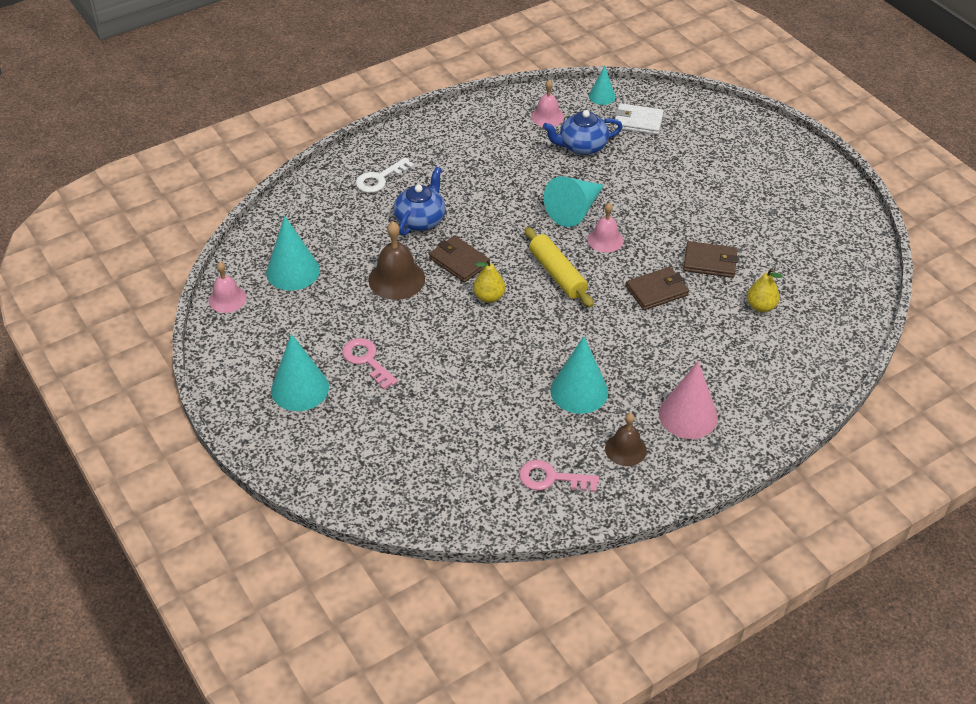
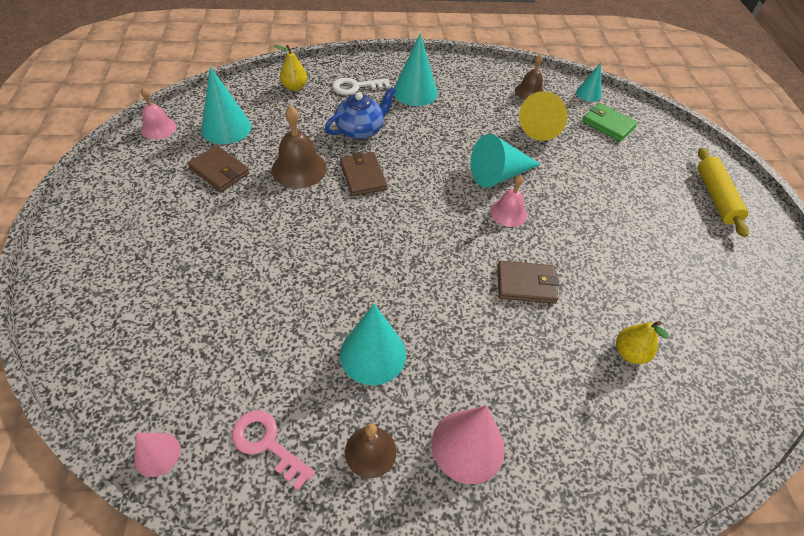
camera: 25 degrees right, 5 degrees up
turquoise cone [271,334,329,411] -> turquoise cone moved to [394,33,437,106]
pink key [342,338,398,390] -> none
yellow pear [473,258,505,303] -> yellow pear moved to [274,45,307,91]
yellow rolling pin [524,227,594,308] -> yellow rolling pin moved to [697,148,749,237]
pink bell [531,80,564,127] -> brown bell [515,54,544,100]
blue teapot [543,110,623,155] -> yellow cone [519,91,567,141]
white wallet [613,103,664,135] -> green wallet [582,103,638,142]
brown wallet [683,241,738,278] -> brown wallet moved to [187,145,250,192]
none -> pink cone [134,433,180,477]

